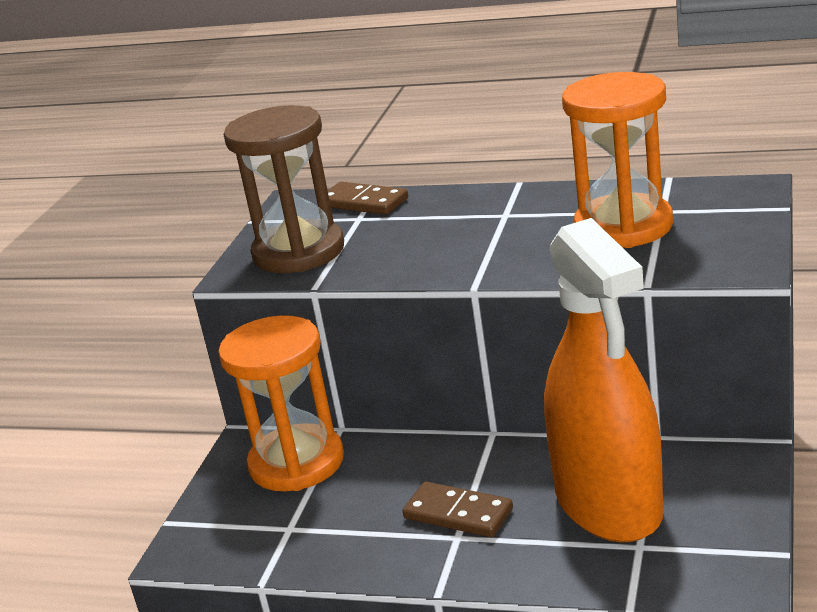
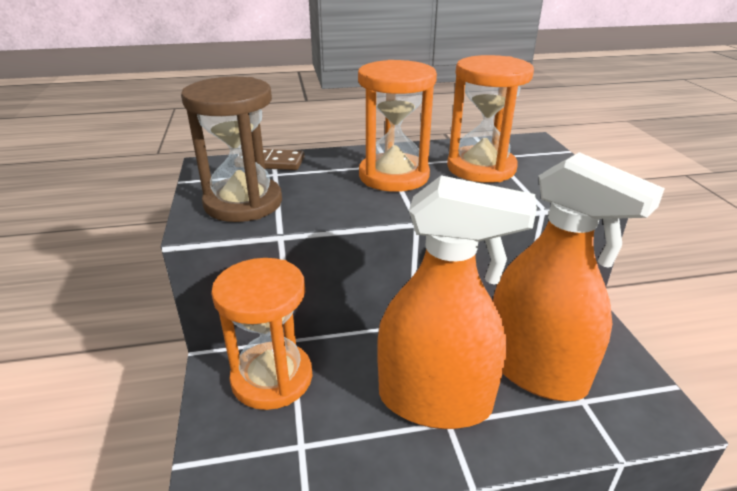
camera: 30 degrees left, 5 degrees up
brown domino [403,481,513,537] -> orange spray bottle [378,175,537,429]
none -> orange hourglass [358,60,437,192]

